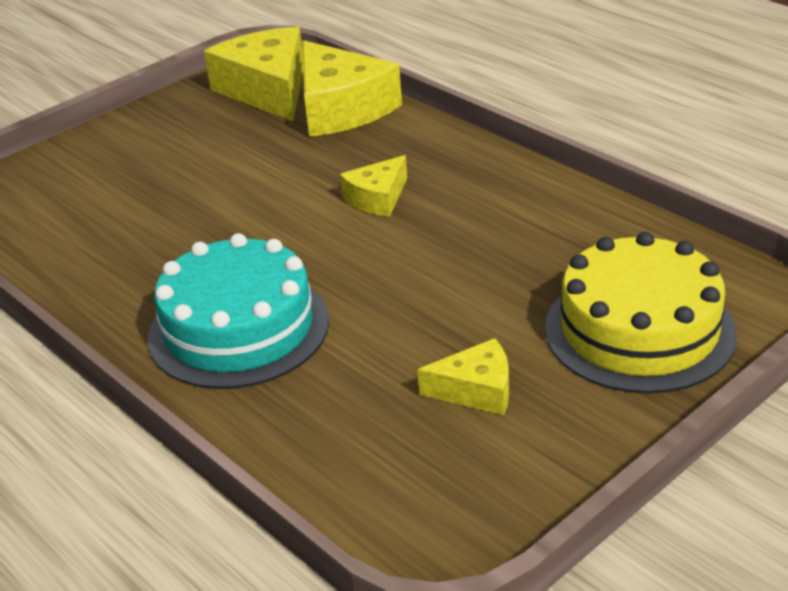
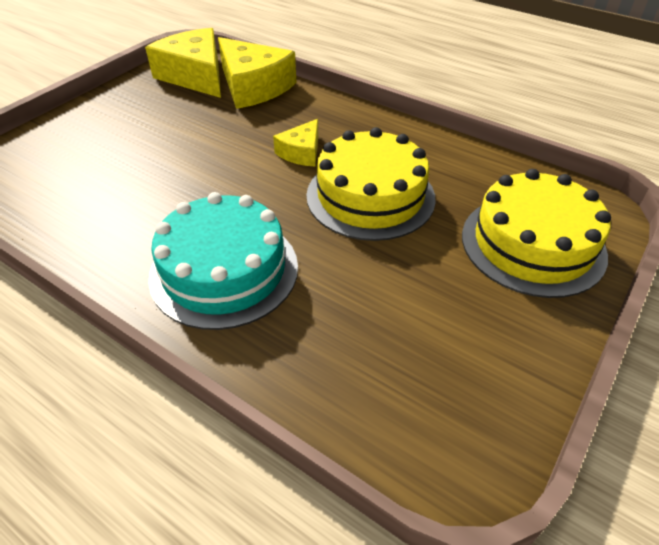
camera: 15 degrees left, 10 degrees up
yellow cheese [418,338,509,415] -> none
none -> yellow cake [306,127,436,241]

